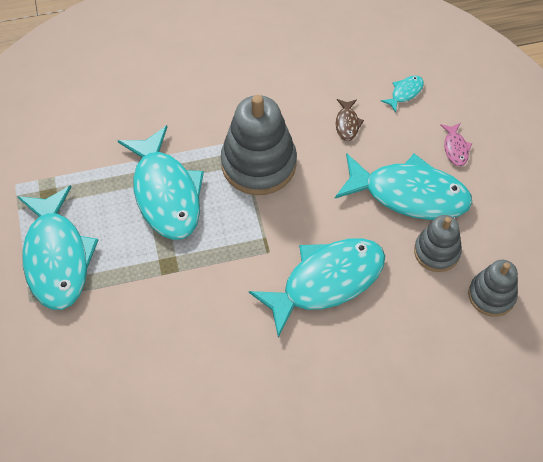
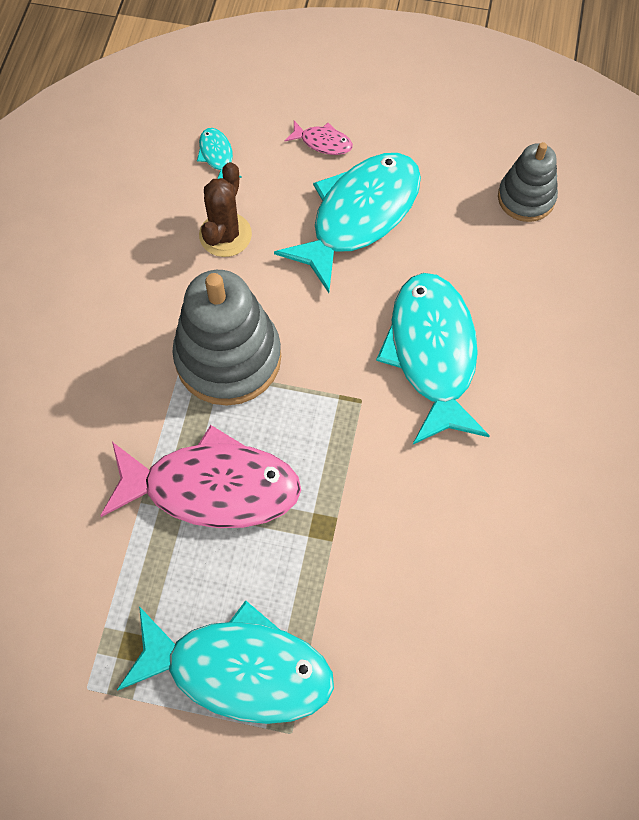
camera: 65 degrees left, 5 degrees up
turquoise fish [118,125,204,240] -> pink fish [100,425,301,528]
brown fish [336,99,364,141] -> brown cactus [199,162,252,257]
grey stacking toy [414,215,462,272] -> none

